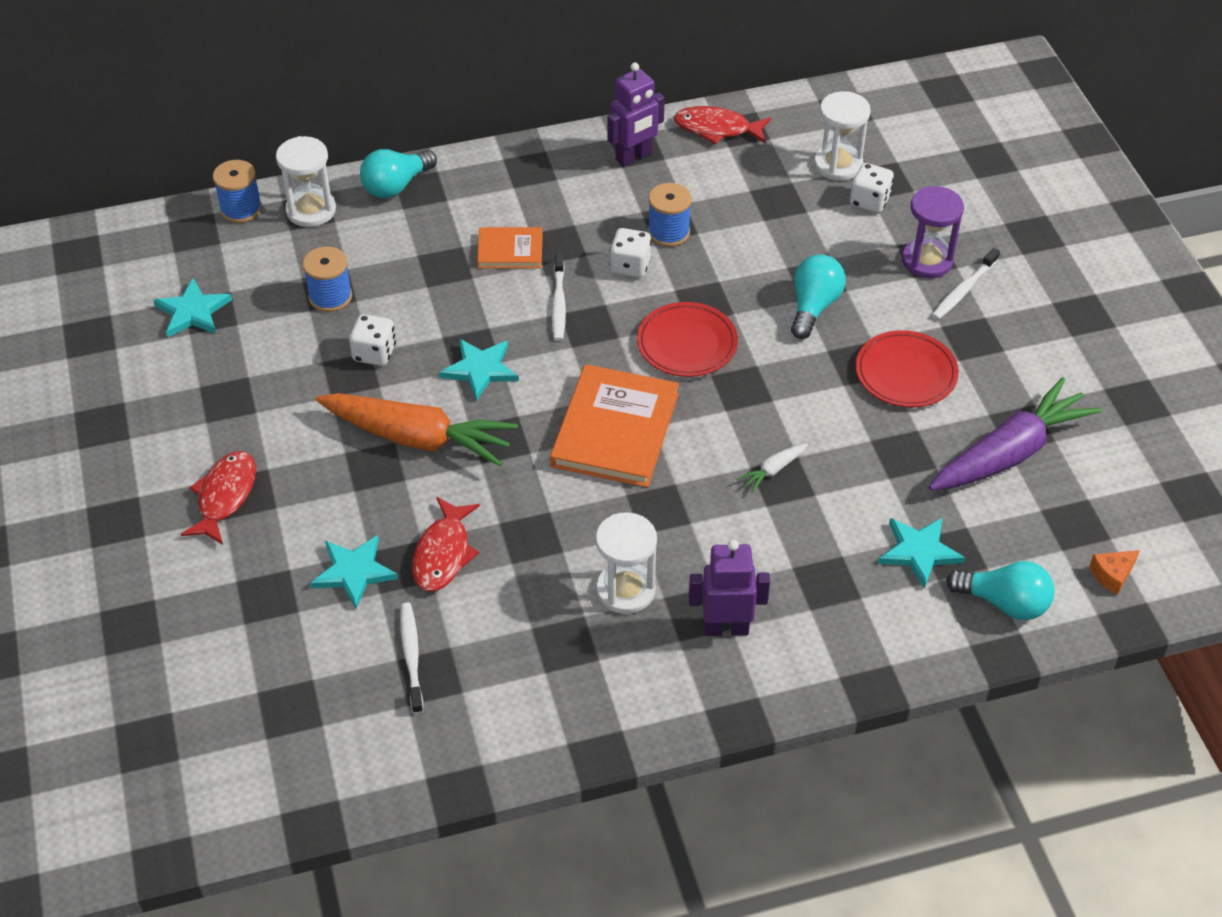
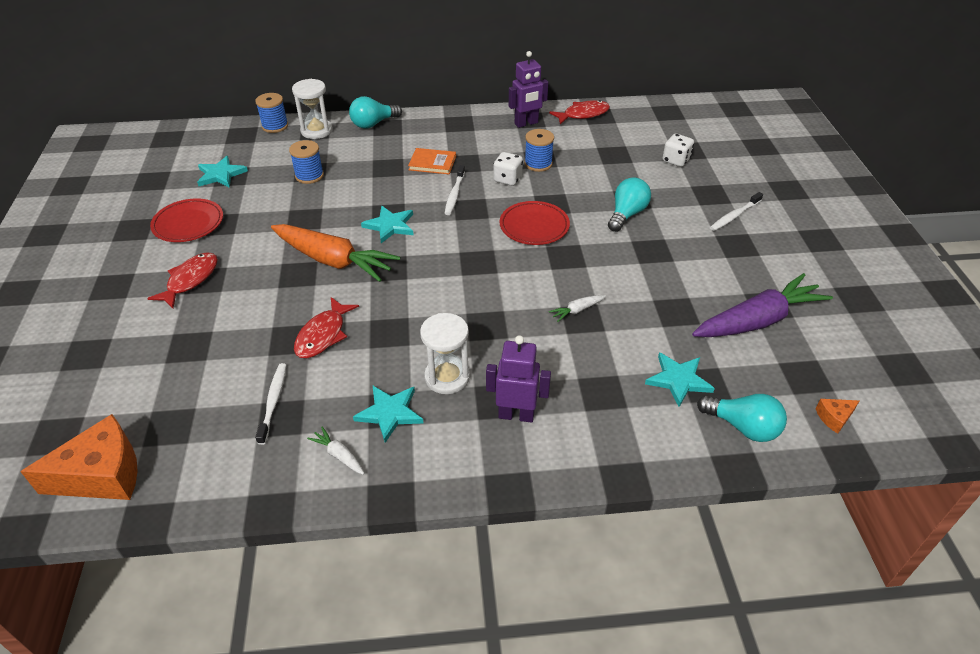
camera: 10 degrees right, 5 degrees down
turquoise star [310,535,398,609] -> turquoise star moved to [353,385,424,443]
white dice [349,314,396,366] -> none
orange book [550,364,679,487] -> none
red fish [674,106,771,144] -> red fish turned 135 degrees clockwise [549,100,610,124]
white hourglass [814,91,871,181] -> none
red plate [855,330,959,407] -> red plate moved to [150,198,223,242]
purple hourglass [902,186,964,278] -> none
none -> orange cheese [20,414,138,500]
none -> white carrot [307,427,364,475]

